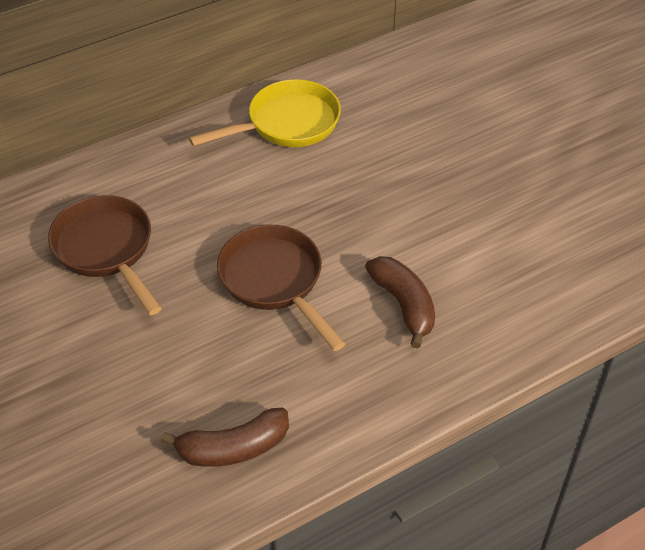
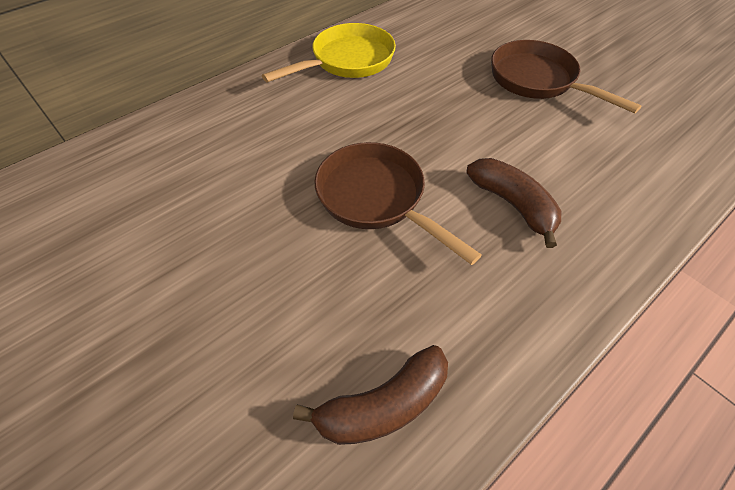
camera: 10 degrees left, 5 degrees up
brown pan [48,195,162,315] -> brown pan moved to [491,40,642,113]

